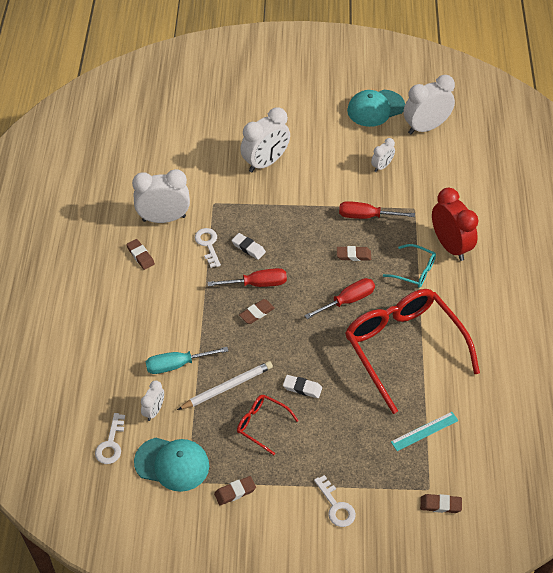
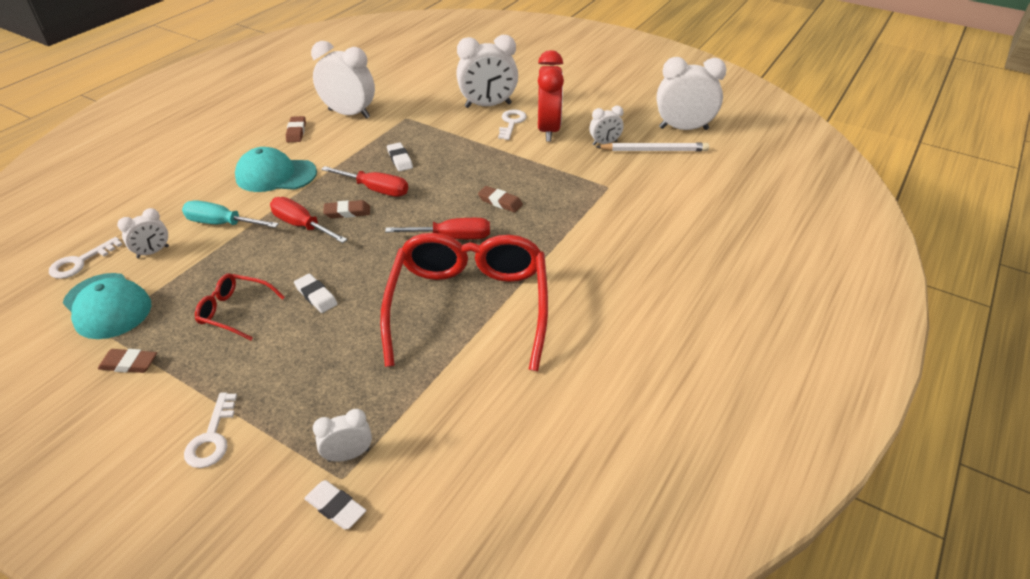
camera: 30 degrees right, 10 degrees down
white pencil [177,361,273,410] -> white pencil moved to [596,142,709,151]
white key [195,228,221,268] -> white key moved to [498,110,527,140]
red glasses [237,394,299,455] -> red glasses turned 45 degrees counterclockwise [195,273,285,341]
red screwdriver [339,201,415,219] -> red screwdriver moved to [270,197,348,243]
turquoise cap [347,90,405,127] -> turquoise cap moved to [235,147,317,192]
turquoise glasses [383,244,436,288] -> none
turquoise ruler [391,412,459,451] -> none
brown eraser [420,494,462,513] -> white eraser [304,480,366,530]
red clock [432,188,478,261] -> red clock moved to [538,50,564,142]
none -> white clock [313,409,372,462]

